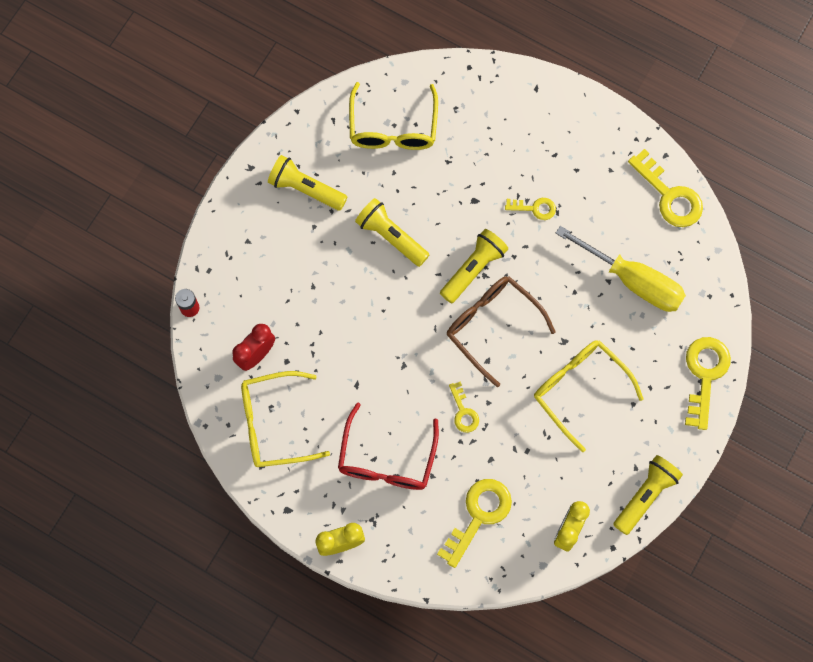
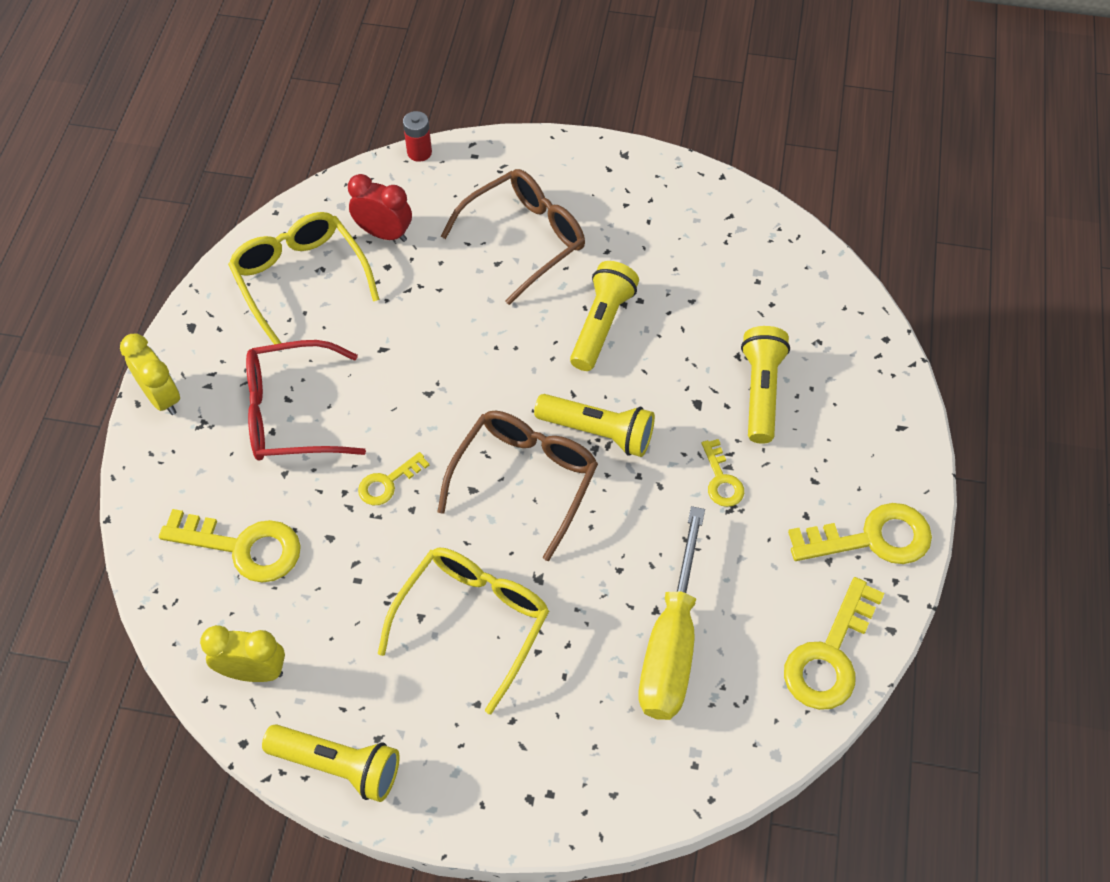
camera: 70 degrees right, 15 degrees down
yellow flashlight [268,155,347,211] -> yellow flashlight moved to [741,326,790,444]
yellow glasses [349,82,438,150] -> none
yellow key [685,337,731,430] -> yellow key moved to [788,503,932,564]
none -> brown glasses [441,169,585,305]

